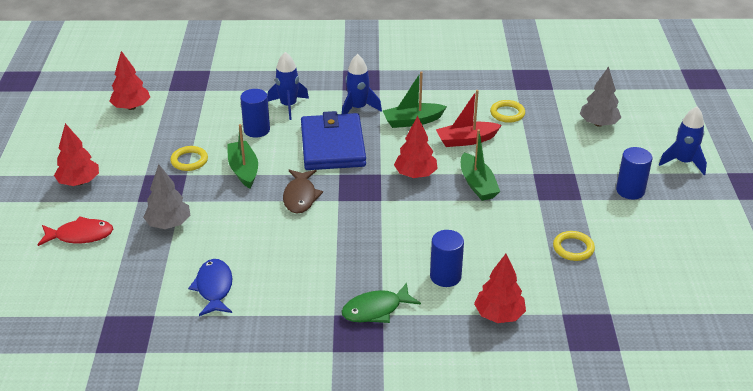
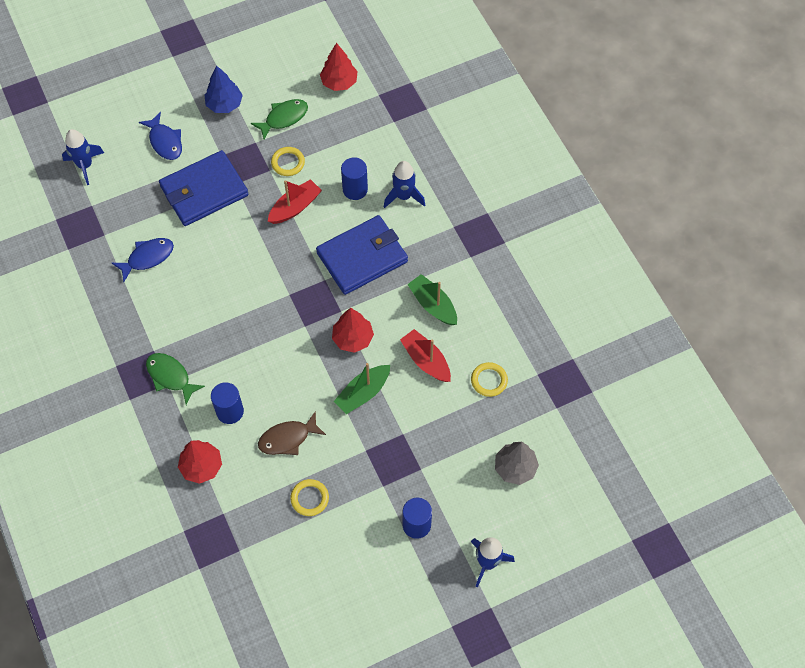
camera: 65 degrees right, 25 degrees up
red fish [38,216,113,246] -> blue fish [139,112,182,160]
red tree [54,123,99,186] -> blue tree [204,65,243,113]
grey tree [143,164,190,229] -> blue wallet [159,150,249,226]
green boat [227,124,258,188] -> red boat [268,179,322,224]
brown fish [283,169,323,214] -> brown fish moved to [258,411,326,455]
blue rocket [342,54,382,114] -> blue rocket moved to [62,129,104,185]
none -> green fish [251,99,308,140]

